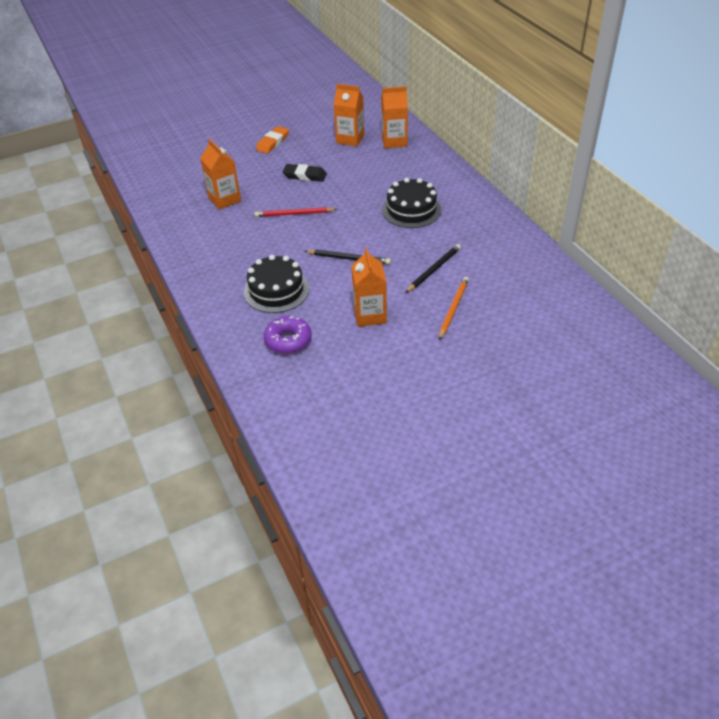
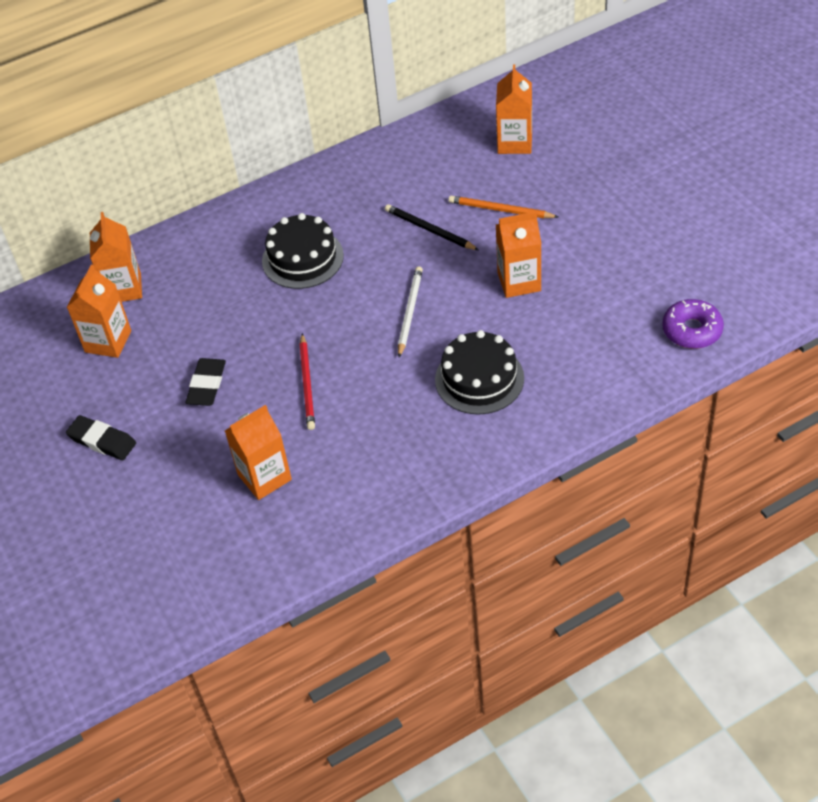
camera: 90 degrees left, 5 degrees up
orange eraser [256,126,289,154] -> black eraser [66,415,136,460]
purple donut [264,316,312,354] -> purple donut moved to [662,299,724,349]
black pencil [305,250,391,264] -> white pencil [398,266,423,357]
none -> orange carton [496,65,532,154]

